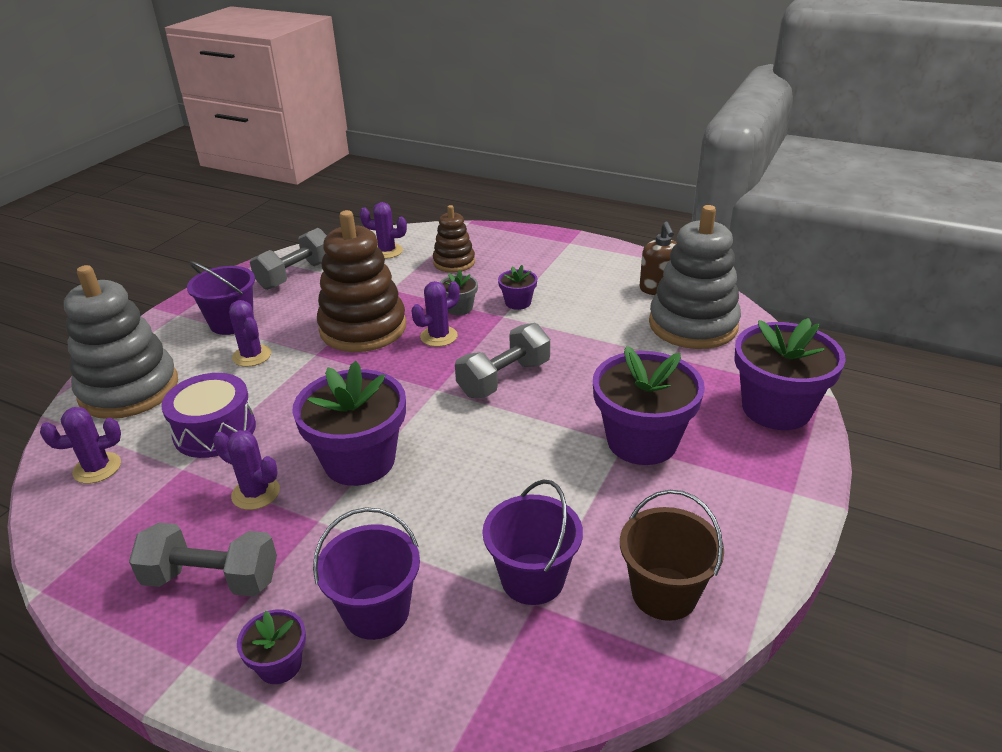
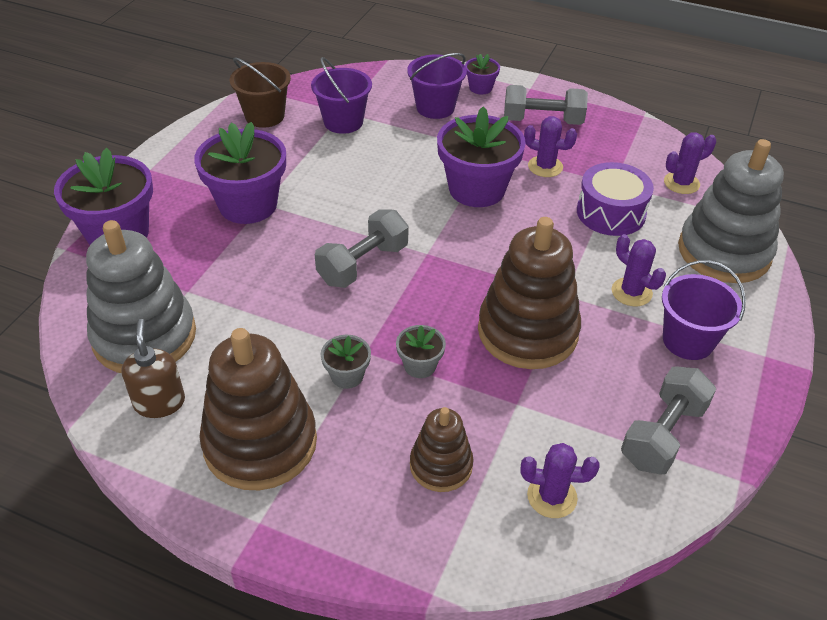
camera: 175 degrees right, 10 degrees up
purple cactus [412,281,460,347] -> none
purple flower pot [498,265,538,310] -> grey flower pot [321,335,371,389]
none -> brown stacking toy [199,328,317,490]

